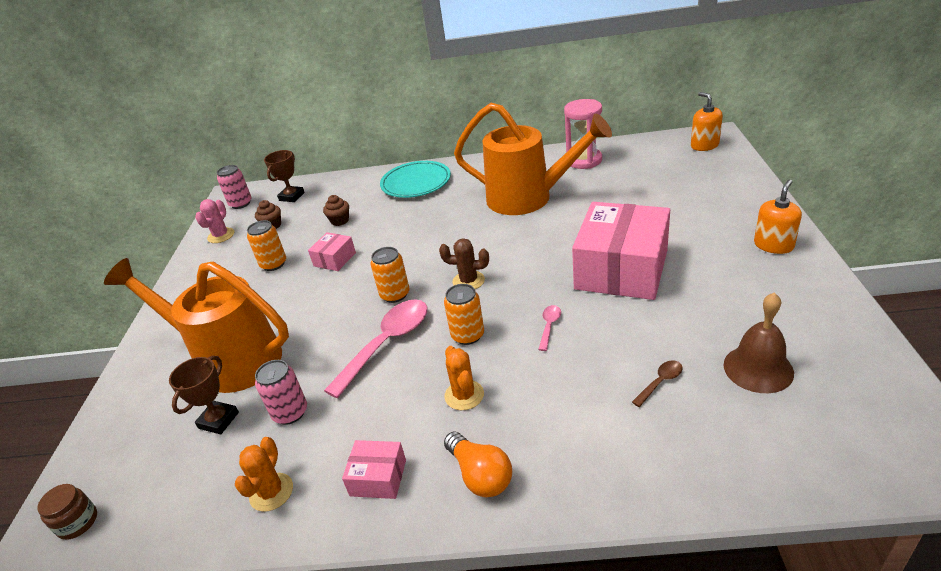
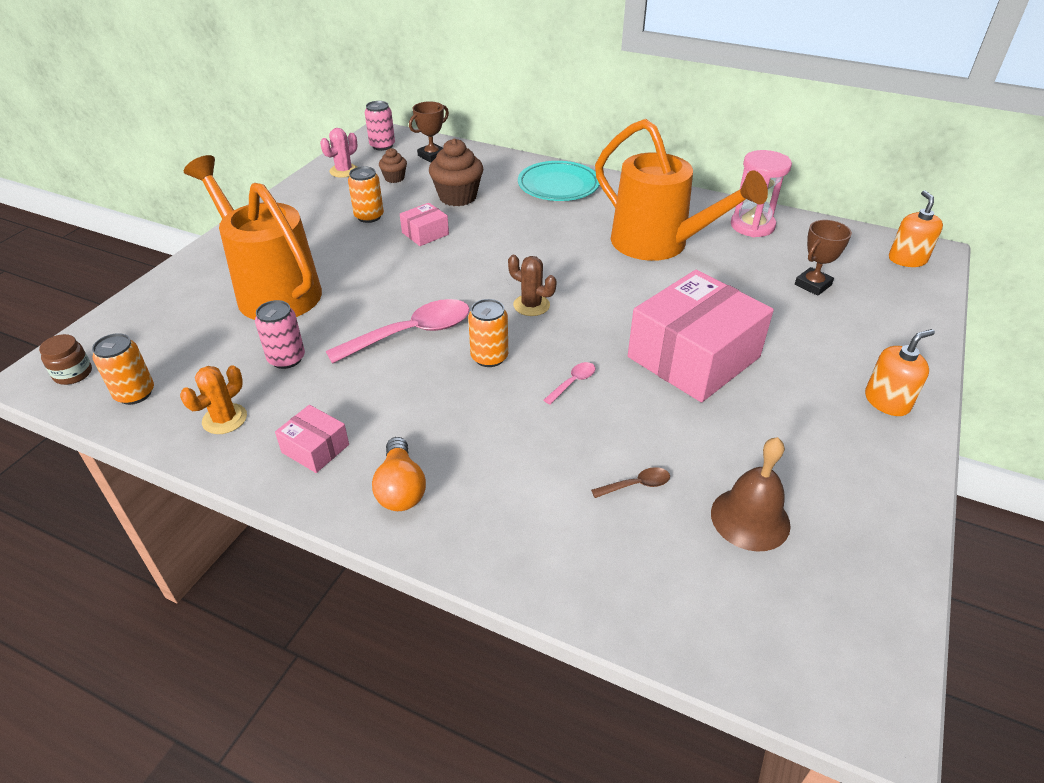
camera: 20 degrees right, 5 degrees up
brown trophy [169,355,239,434] -> brown trophy moved to [795,220,852,296]
brown cupcake [323,195,349,226] -> brown cupcake [429,138,483,206], size x1.84
orange can [370,247,410,303] -> orange can moved to [92,333,154,405]
orange cactus [444,346,484,410] -> none

